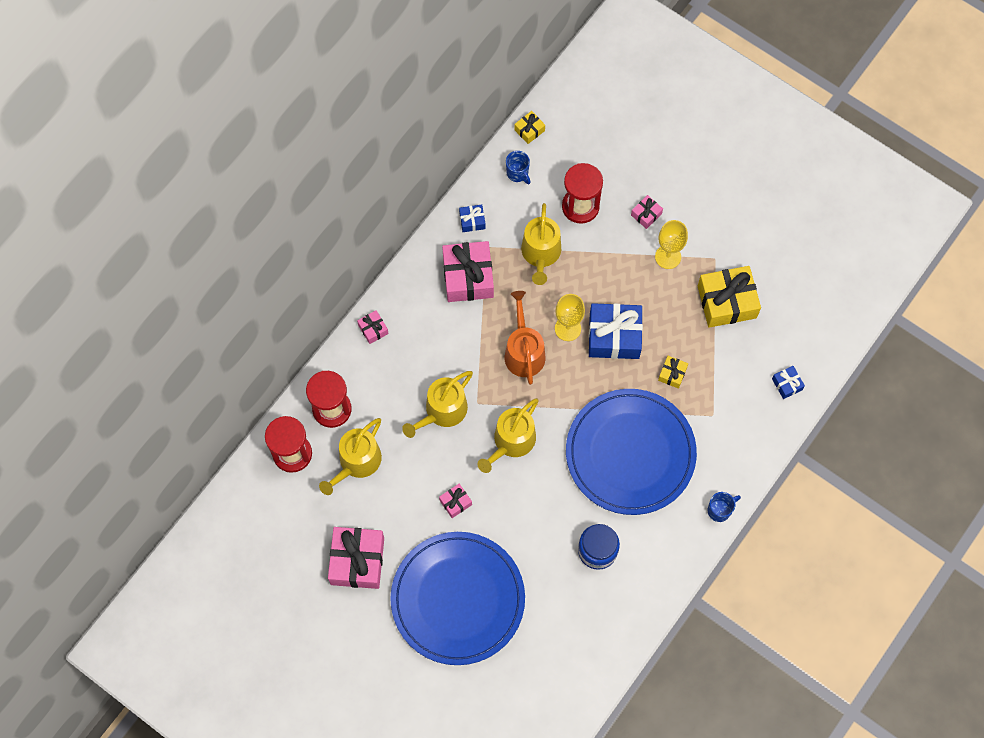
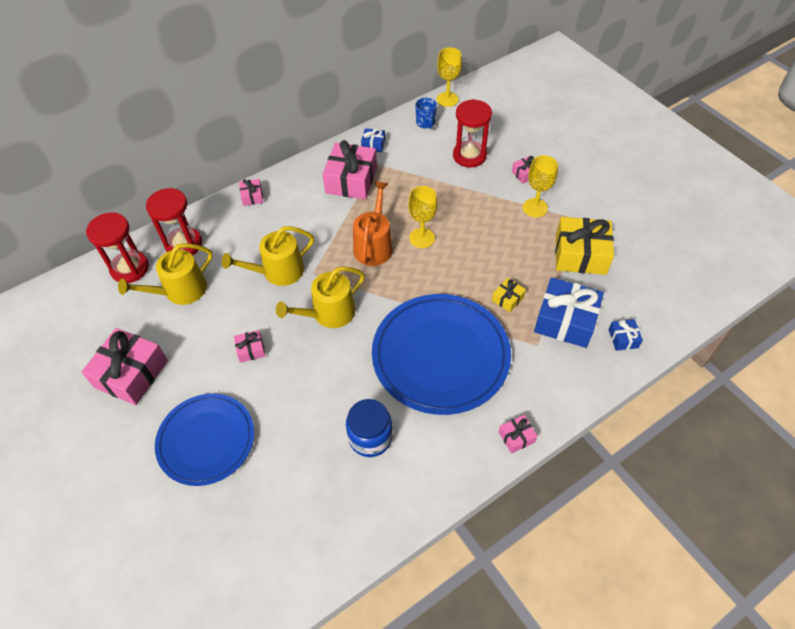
camera: 20 degrees right, 15 degrees down
blue plate [390,532,525,665] -> blue plate [155,394,254,486], size x0.66
yellow gift [514,111,545,144] -> yellow goblet [437,47,462,107]
yellow watering can [521,203,561,285] -> none
blue gift [589,303,643,359] -> blue gift moved to [534,277,604,348]
blue mug [708,492,741,522] -> pink gift [499,415,537,454]

